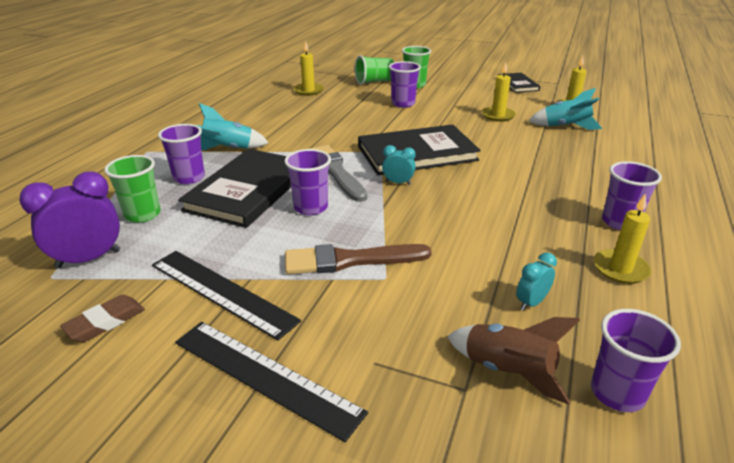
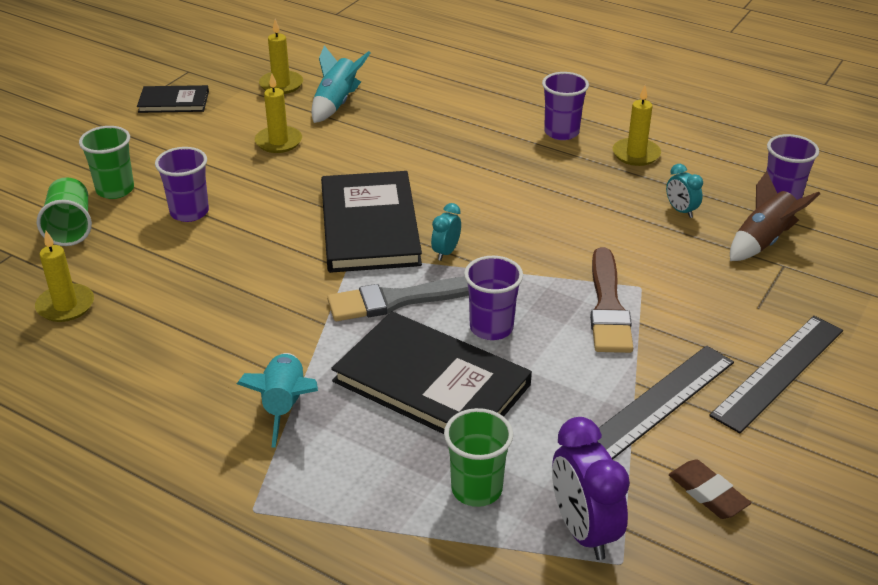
camera: 80 degrees left, 5 degrees up
purple cup [158,124,205,184] -> none

